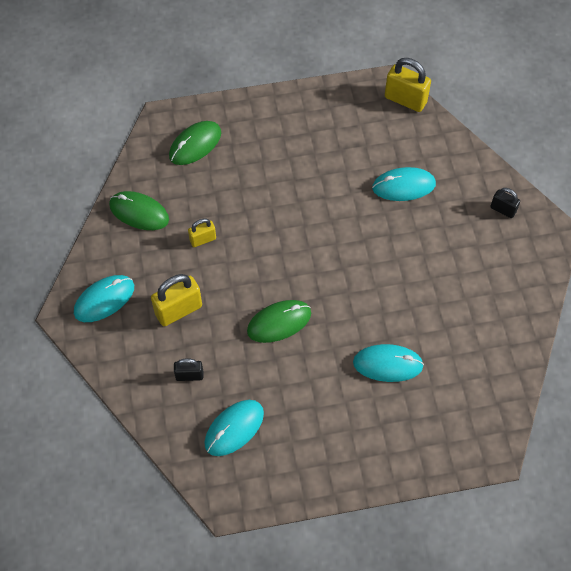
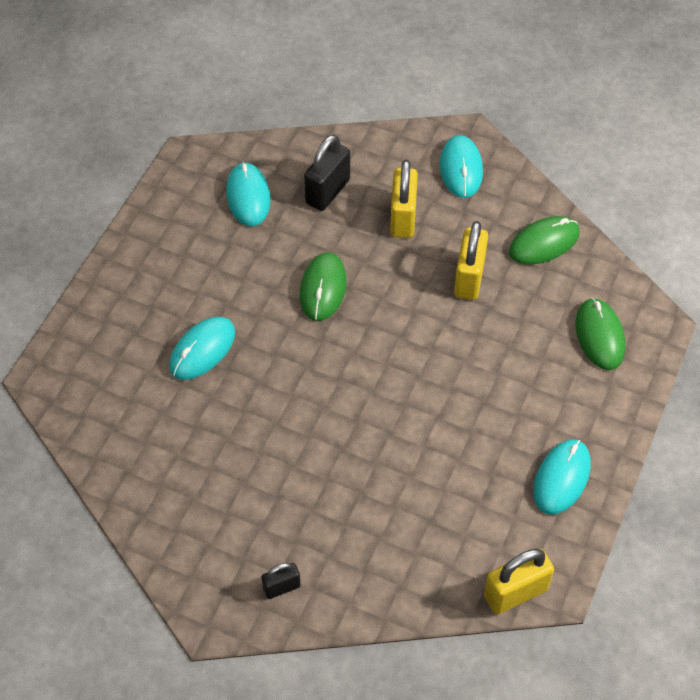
camera: 125 degrees right, 5 degrees down
black padlock [174,358,203,381] -> black padlock [304,134,350,211], size x1.73
yellow padlock [188,219,216,247] -> yellow padlock [454,221,488,300], size x1.73
turquoise mouse [372,167,436,201] -> turquoise mouse moved to [533,439,591,515]

